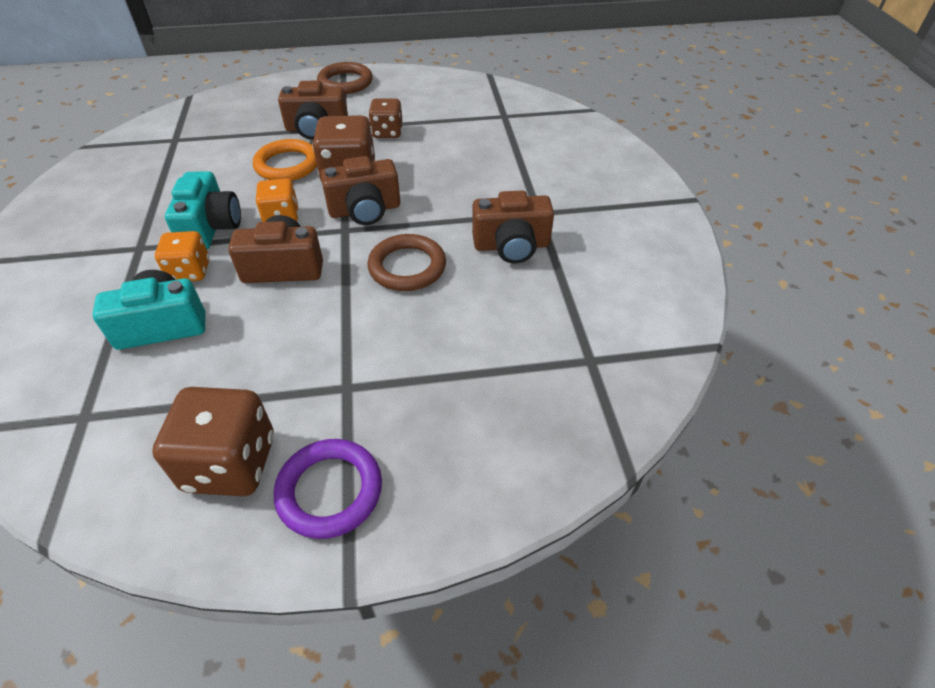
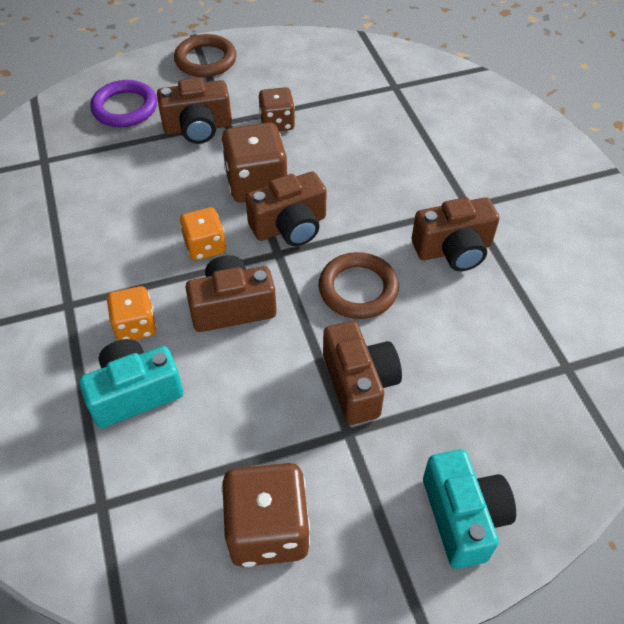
camera: 10 degrees left, 5 degrees up
turquoise camera [165,171,241,249] -> turquoise camera moved to [423,449,516,569]
orange ring [253,139,317,181] -> none
purple ring [274,439,382,539] -> purple ring moved to [90,80,157,127]
none -> brown camera [323,321,402,425]

